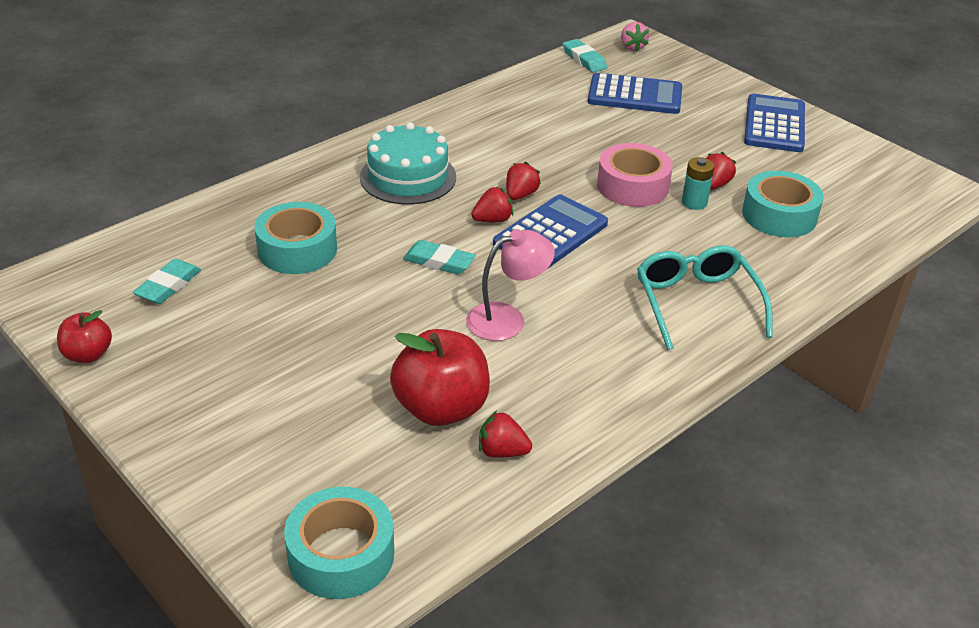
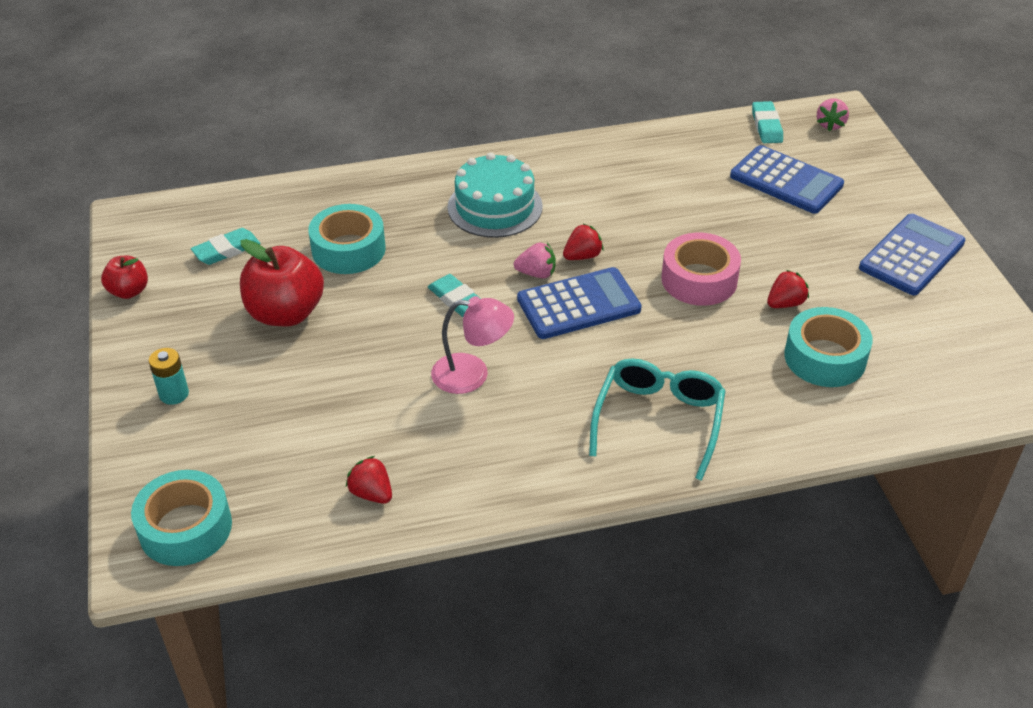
camera: 30 degrees right, 5 degrees up
red apple [390,329,490,426] -> red apple moved to [240,239,324,326]
red strawberry [471,187,513,222] -> pink strawberry [514,243,556,278]
turquoise battery [682,157,715,210] -> turquoise battery moved to [149,348,189,405]

